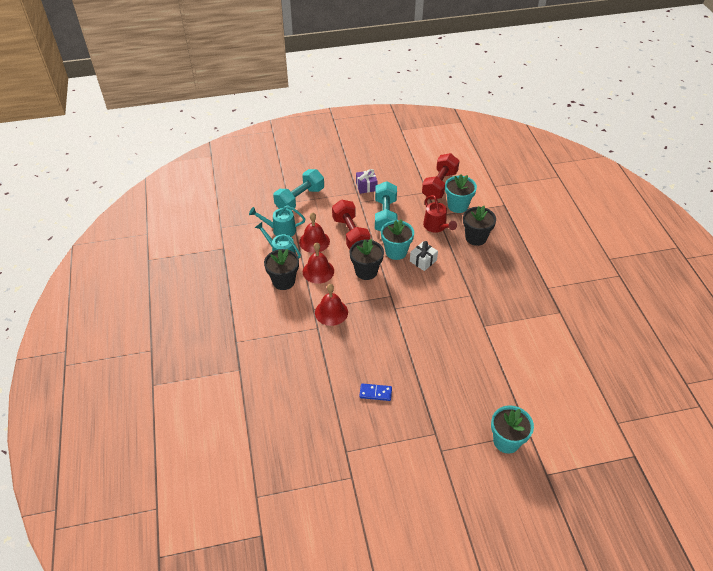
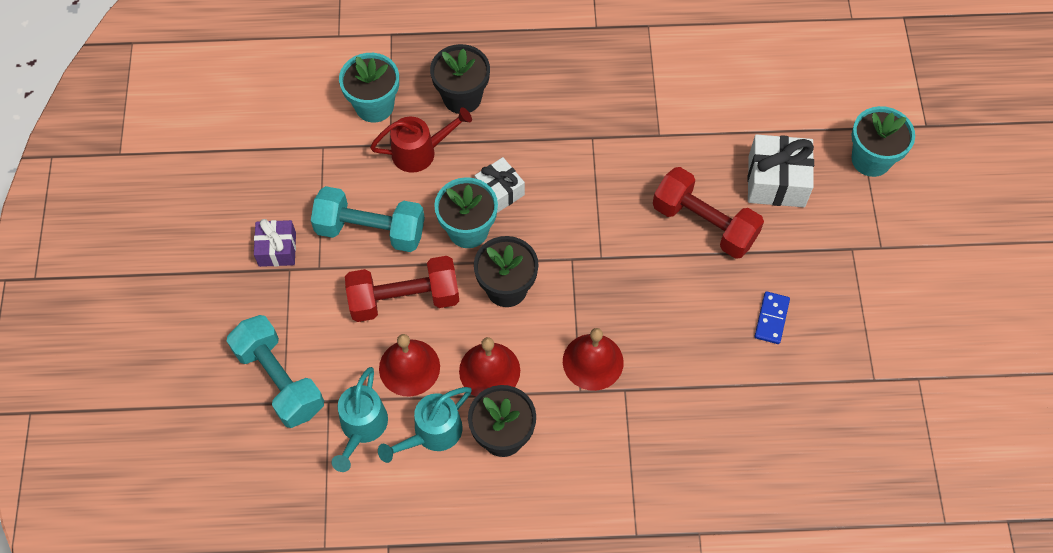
camera: 80 degrees left, 15 degrees up
red dumbbell [422,153,459,200] -> red dumbbell moved to [653,167,764,259]
none -> white gift [747,134,814,207]

